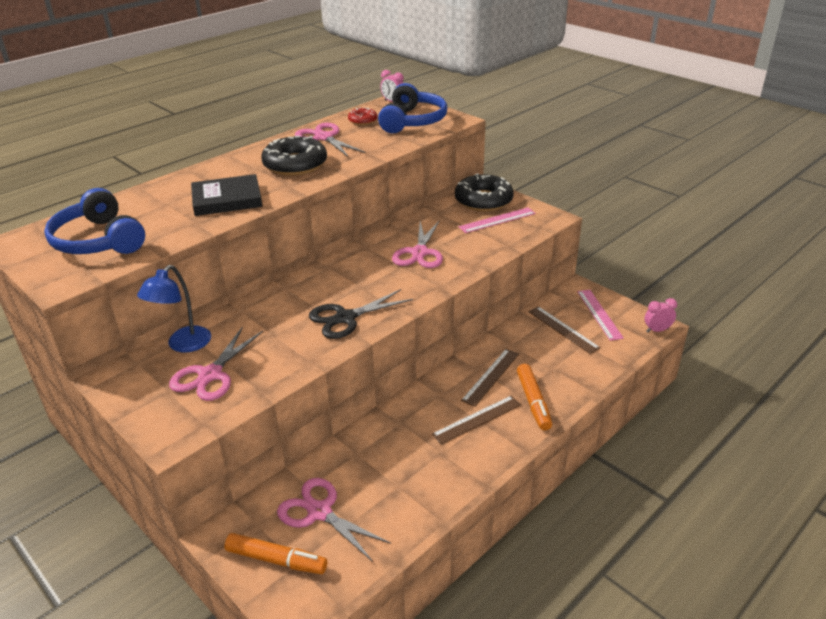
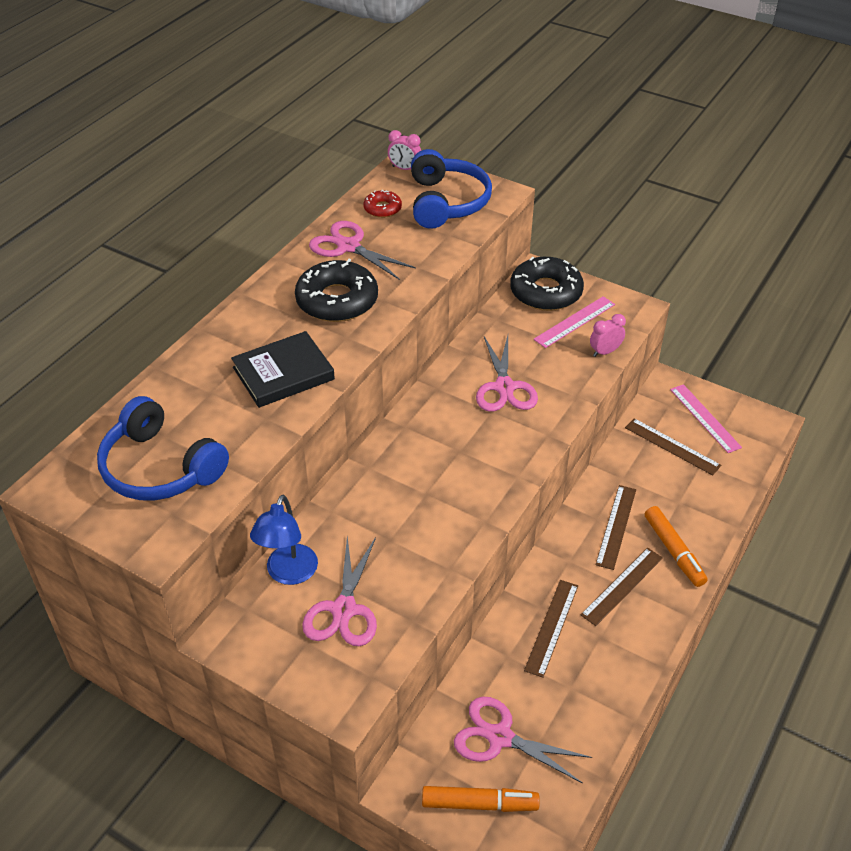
camera: 15 degrees left, 10 degrees up
black scissors [309,289,413,339] -> none
pink clock [644,298,677,333] -> pink clock moved to [590,314,626,357]
none -> brown ruler [524,580,578,678]

